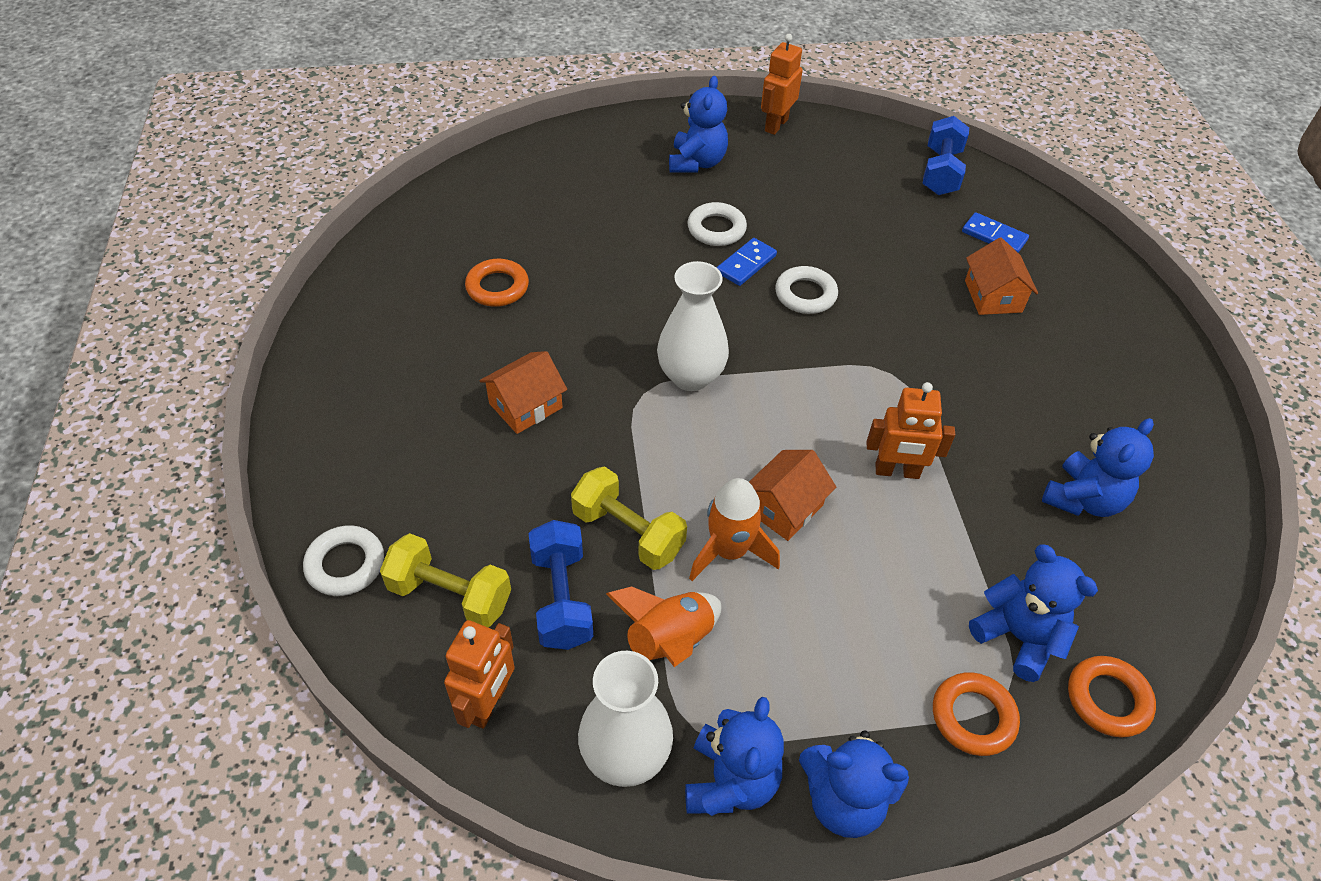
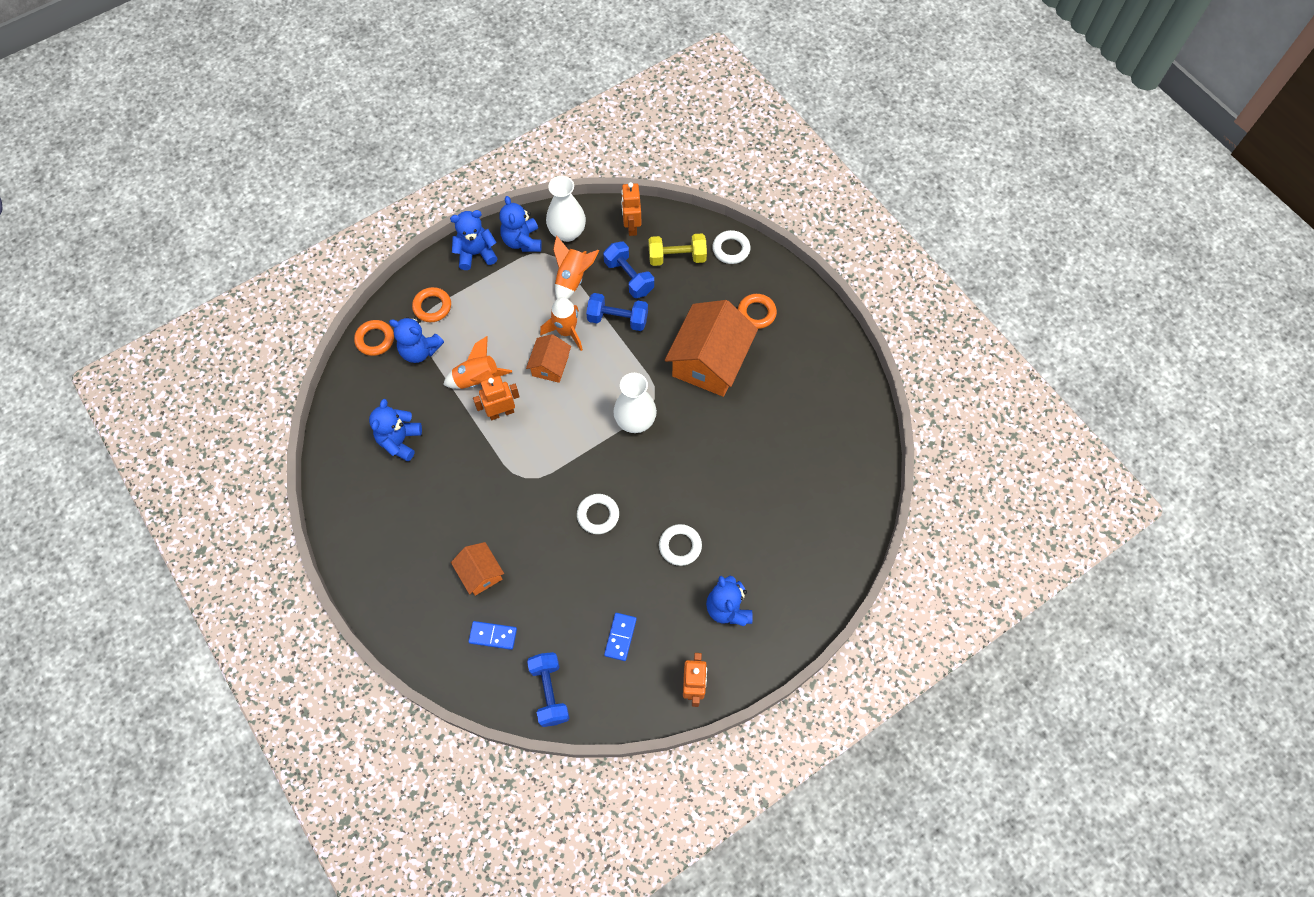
camera: 155 degrees right, 15 degrees up
orange ring [465,259,529,307] -> orange ring moved to [738,294,777,329]
orange house [479,351,567,434] -> orange house [665,300,758,397], size x1.95
yellow dumbbell [571,466,687,570] -> blue dumbbell [586,293,648,331]
blue domino [717,238,777,286] -> blue domino moved to [604,613,637,661]
none -> orange rocket [443,336,512,389]

